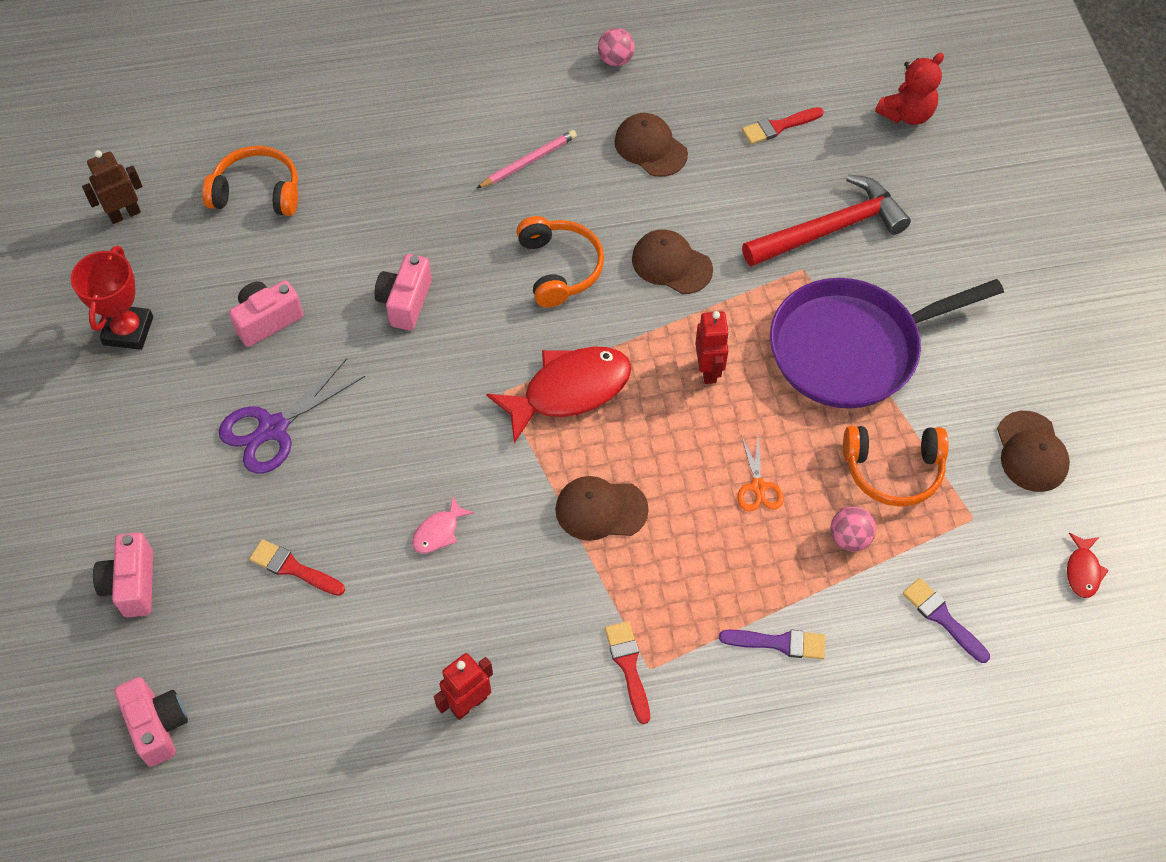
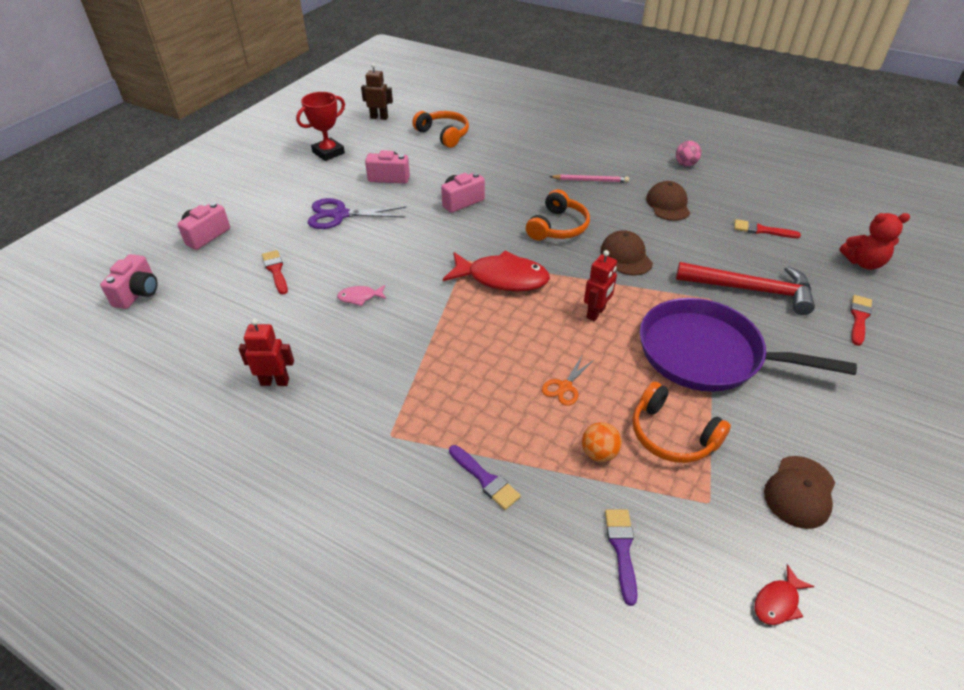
camera: 40 degrees right, 15 degrees down
brown cap [555,476,649,541] -> none
red brush [605,621,650,724] -> red brush moved to [850,295,872,346]
pink ball [830,507,876,552] -> orange ball [582,422,622,462]

